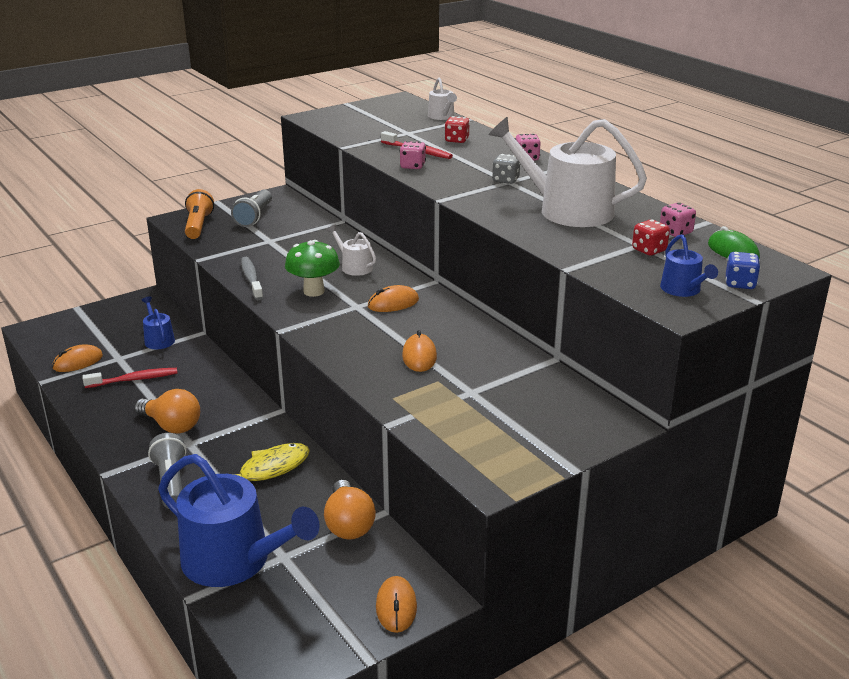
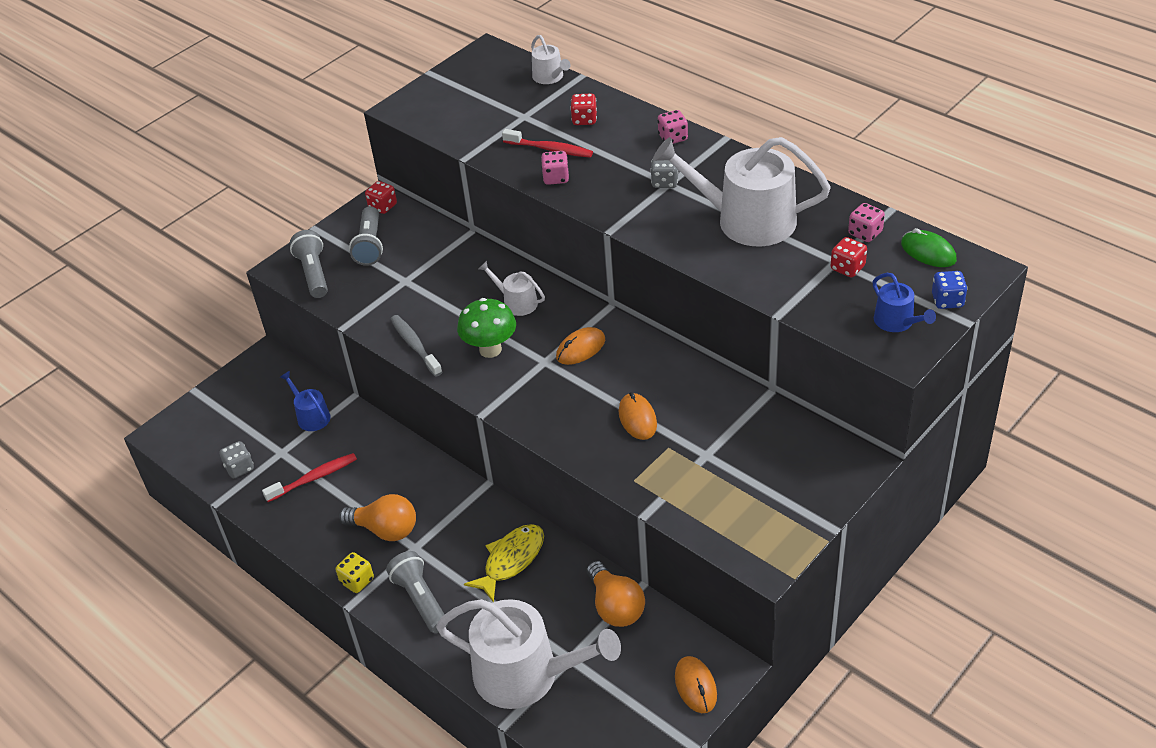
camera: 10 degrees left, 15 degrees up
orange mouse [52,345,103,372] -> grey dice [220,441,254,478]
blue watering can [158,454,320,587] -> white watering can [436,599,621,709]
orange flashlight [185,189,214,239] -> grey flashlight [290,230,328,298]
none -> yellow dice [336,552,374,593]
none -> red dice [365,181,397,214]

